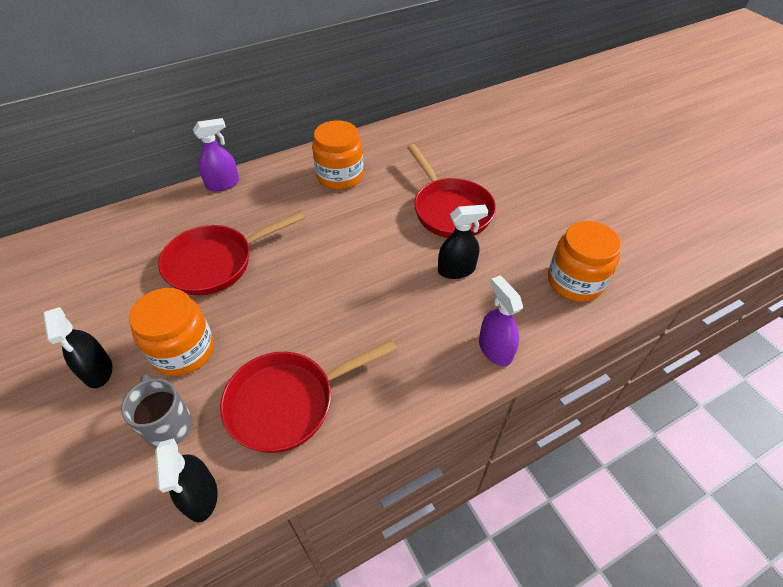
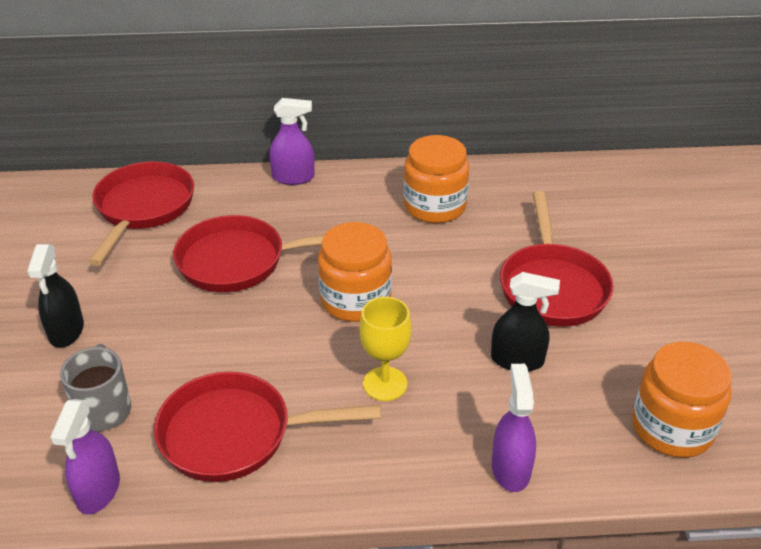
camera: 25 degrees right, 10 degrees down
orange jar [129,288,214,376] -> orange jar moved to [318,222,392,322]
black spray bottle [155,438,218,522] -> purple spray bottle [50,399,120,514]
none -> red pan [88,161,194,266]
none -> yellow goblet [359,297,412,401]

